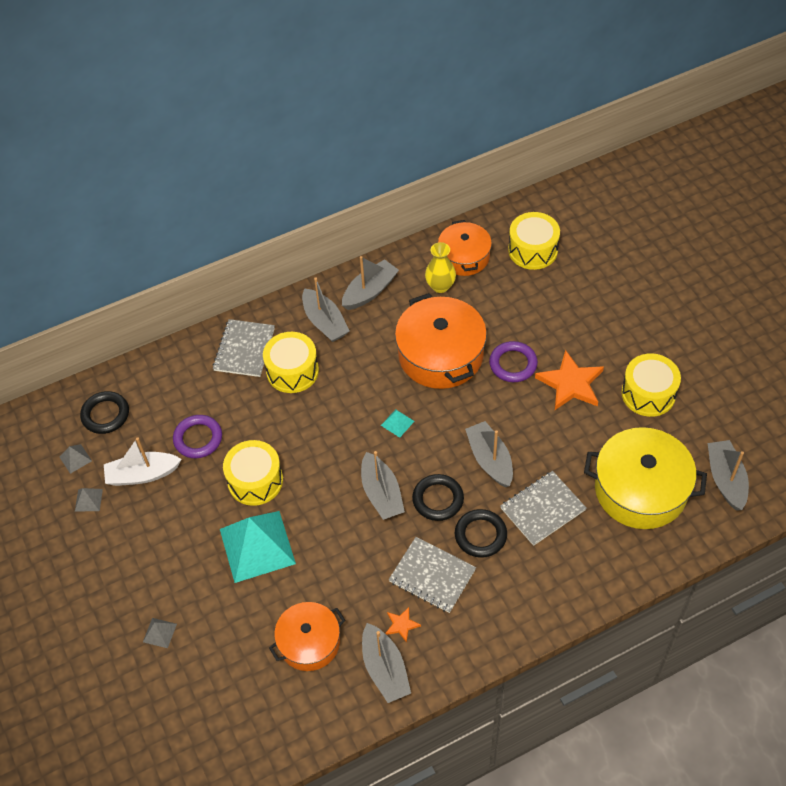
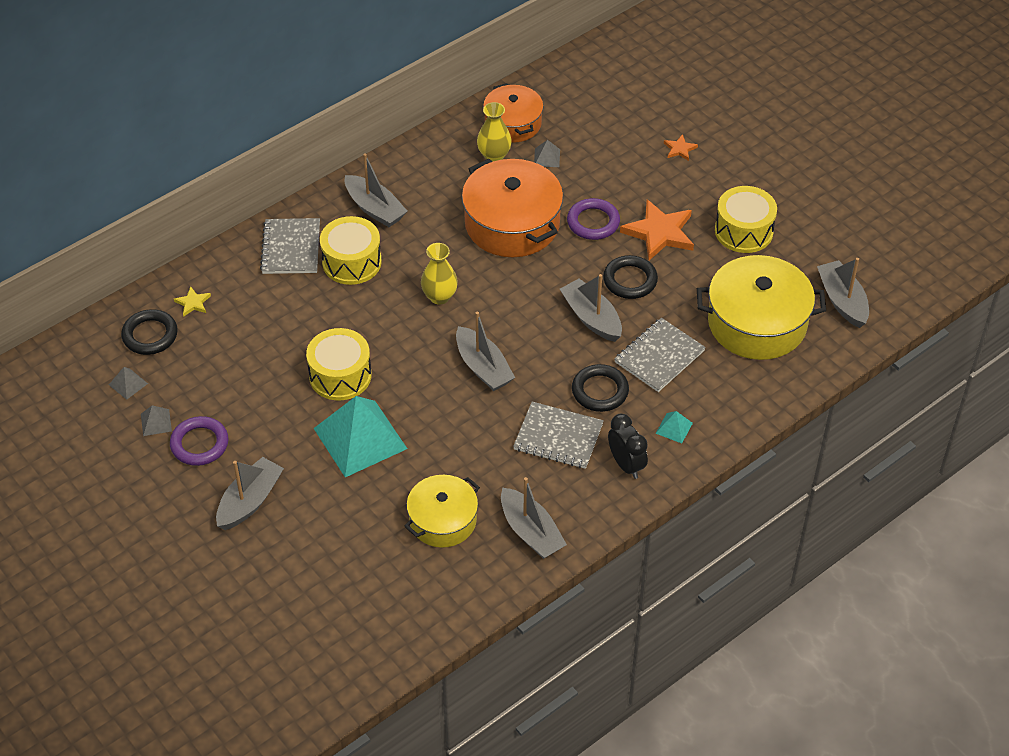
camera: 15 degrees left, 5 degrees down
white boat [104,437,182,486] -> none
grey pyramid [143,618,177,648] -> grey pyramid moved to [534,140,560,167]
purple ring [173,415,222,458] -> purple ring moved to [170,416,229,466]
orange pot [269,602,345,671] -> yellow pot [404,475,480,548]
grey boat [342,256,399,310] -> grey boat moved to [216,457,284,530]
turquoise pyramid [381,409,414,438] -> turquoise pyramid moved to [655,411,693,443]
orange star [385,607,421,643] -> orange star moved to [664,134,698,161]
black ring [412,474,464,521] -> black ring moved to [603,255,658,299]
yellow drum [508,212,560,270] -> none
none -> yellow star [174,286,211,317]
none -> yellow vase [421,243,458,305]
none -> black clock [608,414,648,479]

